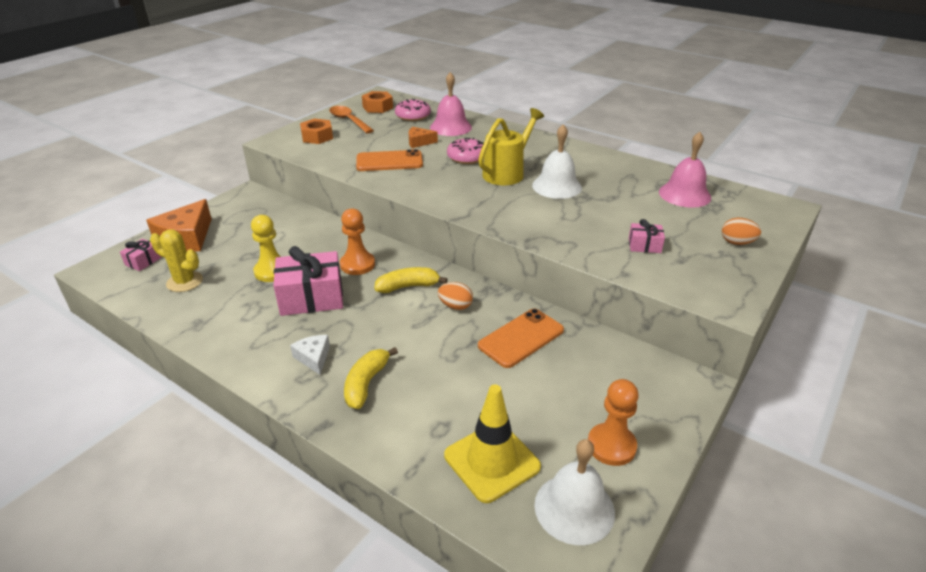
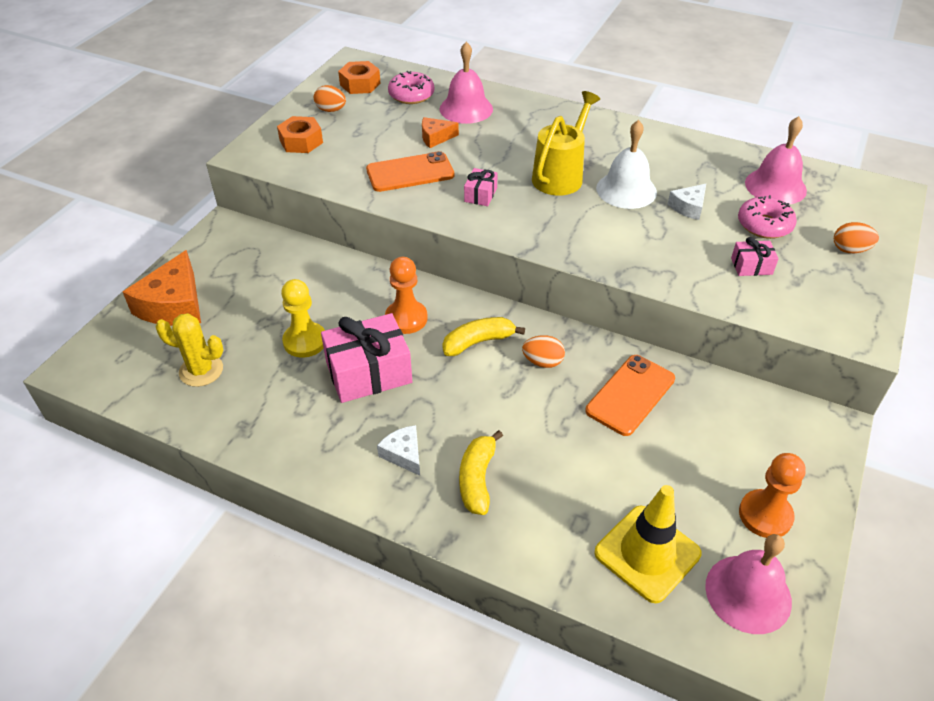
camera: 10 degrees left, 10 degrees up
pink gift [120,239,162,271] -> pink gift moved to [464,168,498,206]
orange spoon [329,106,374,133] -> orange egg [314,85,346,112]
pink donut [447,138,484,164] -> pink donut moved to [738,195,797,239]
white bell [534,439,615,545] -> pink bell [705,534,792,634]
none -> white cheese [668,184,706,220]

